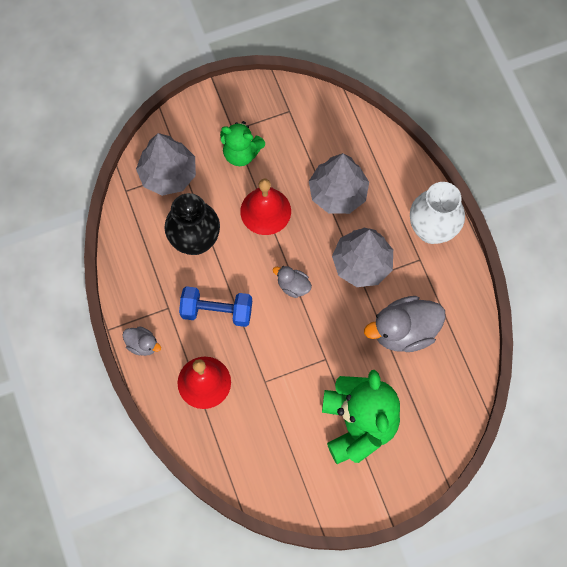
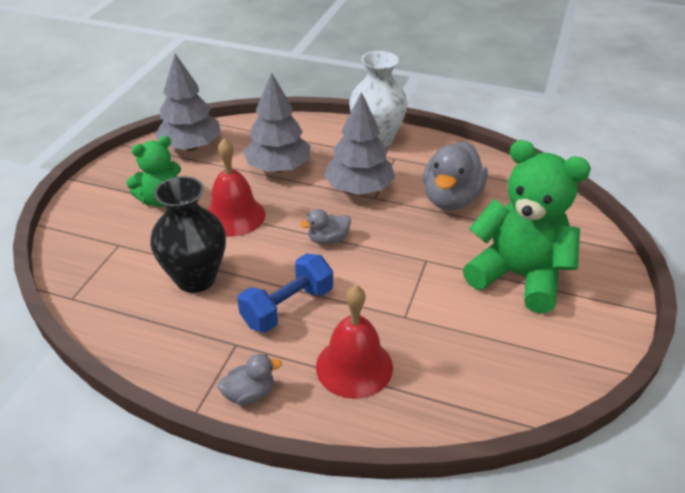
camera: 50 degrees left, 30 degrees down
grey tree [136,133,196,196] -> grey tree moved to [155,54,221,151]

